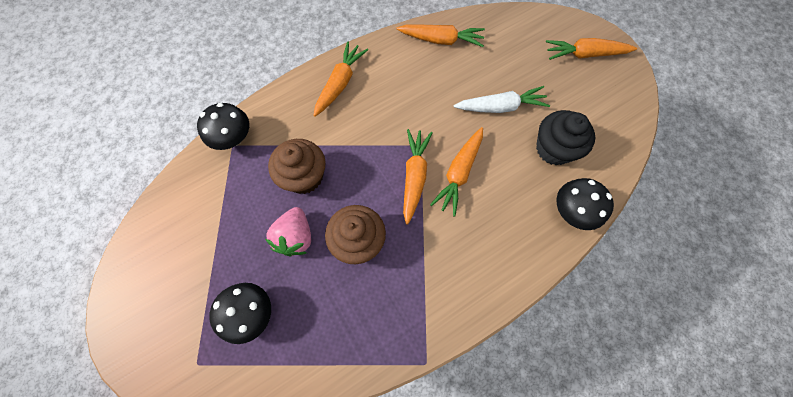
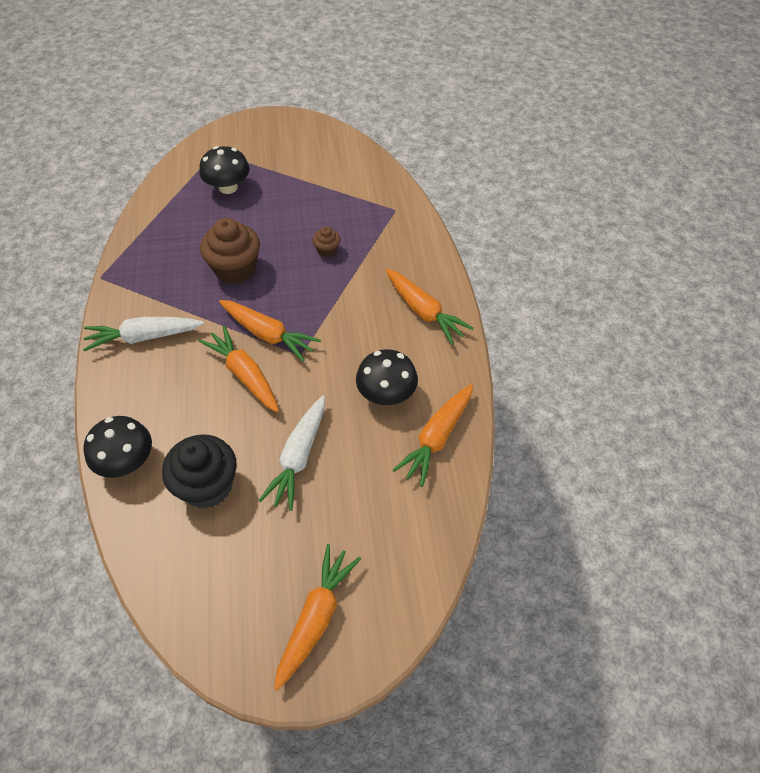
camera: 115 degrees right, 15 degrees down
black mushroom [197,103,249,150] -> black mushroom moved to [356,349,418,405]
pink strawberry [265,207,311,256] -> none
brown cupcake [268,139,326,194] -> brown cupcake [313,226,340,258], size x0.49
none -> white carrot [83,317,204,351]

